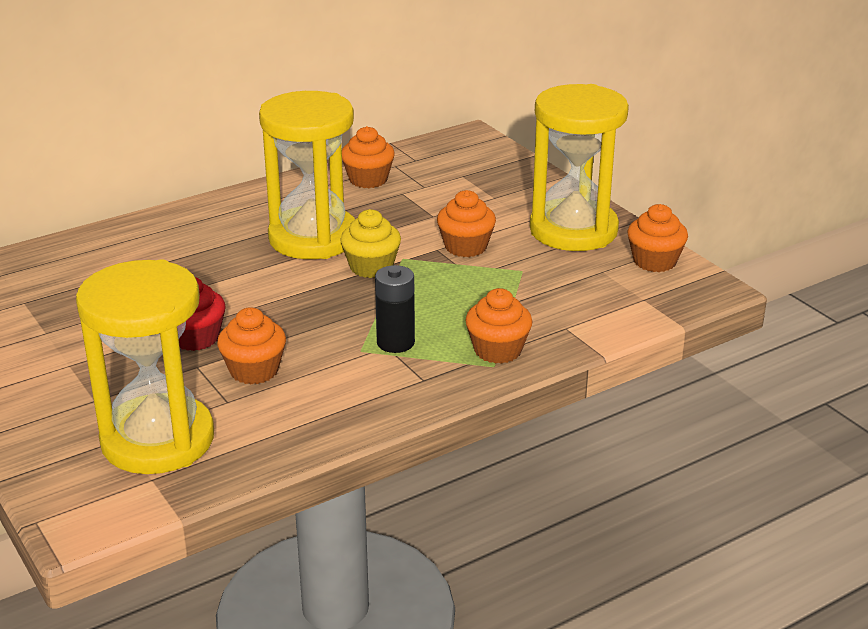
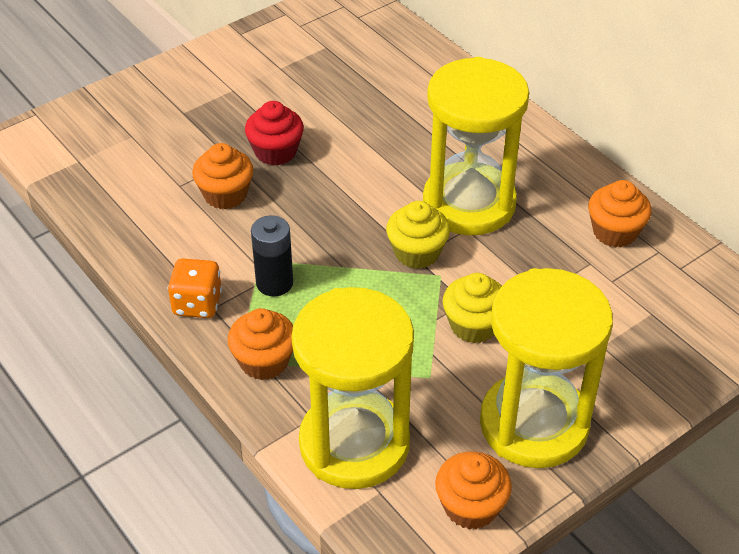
camera: 85 degrees right, 15 degrees up
yellow hourglass [76,259,214,474] -> yellow hourglass moved to [291,287,414,489]
orange cupcake [437,190,496,257] -> yellow cupcake [443,273,502,343]
none -> orange dice [168,258,222,318]

